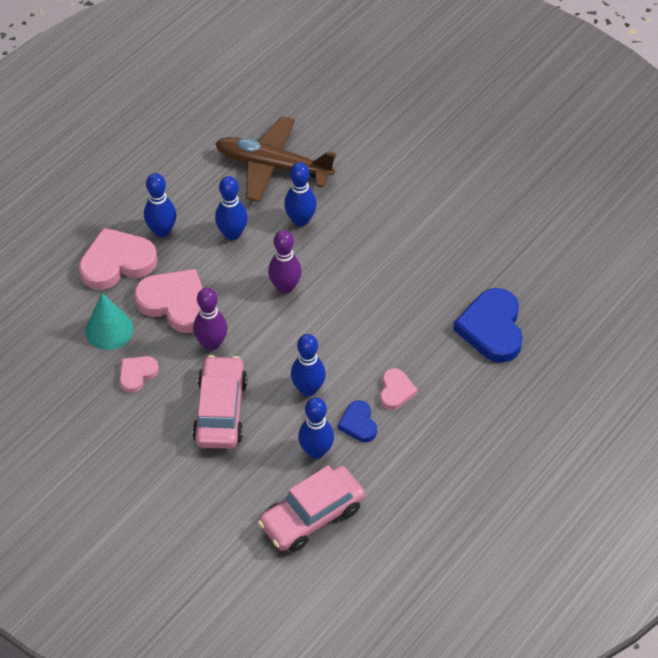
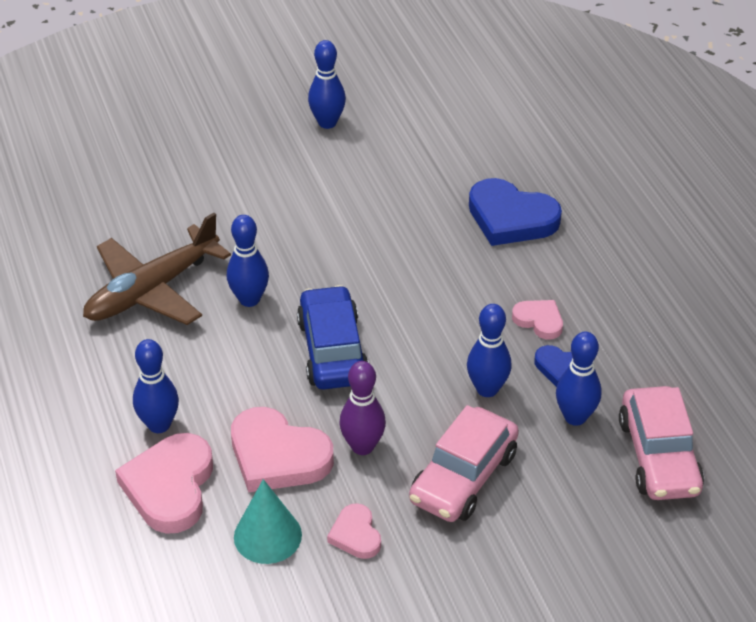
camera: 60 degrees left, 10 degrees down
pink heart [134,269,203,333] -> pink heart turned 120 degrees counterclockwise [231,407,334,493]
pink car [192,355,247,449] -> pink car turned 90 degrees counterclockwise [409,405,519,522]
blue bowling pin [215,176,248,240] -> blue bowling pin moved to [308,40,346,129]
purple bowling pin [268,230,302,294] -> blue car [297,285,369,389]

